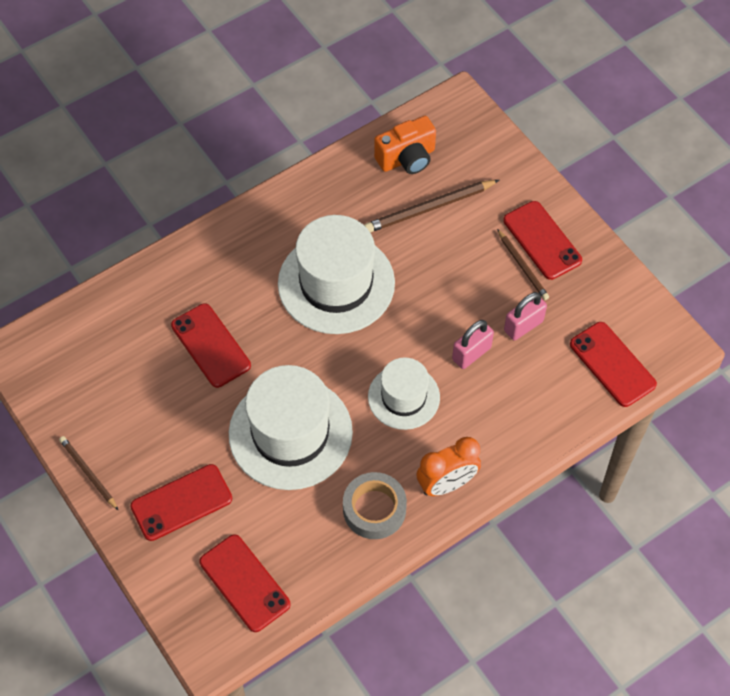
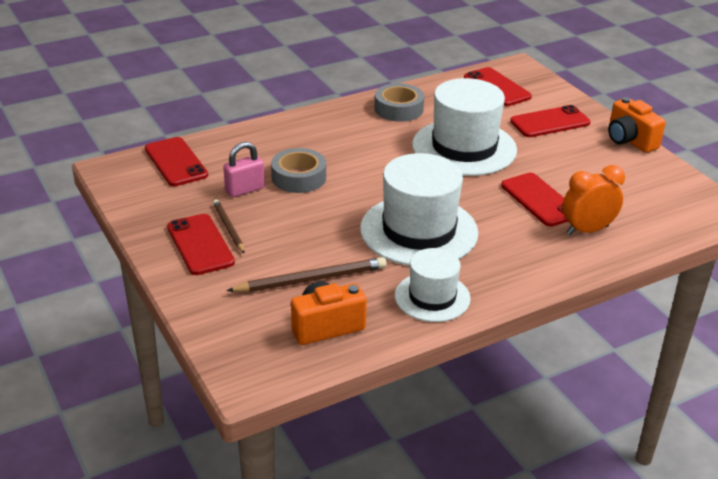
camera: 175 degrees left, 25 degrees down
brown pencil [59,436,118,510] -> orange camera [608,97,666,153]
white hat [368,357,440,430] -> white hat moved to [395,248,471,322]
orange clock [416,437,481,496] -> orange clock moved to [562,165,625,235]
pink padlock [452,320,494,369] -> grey tape [271,148,326,193]

